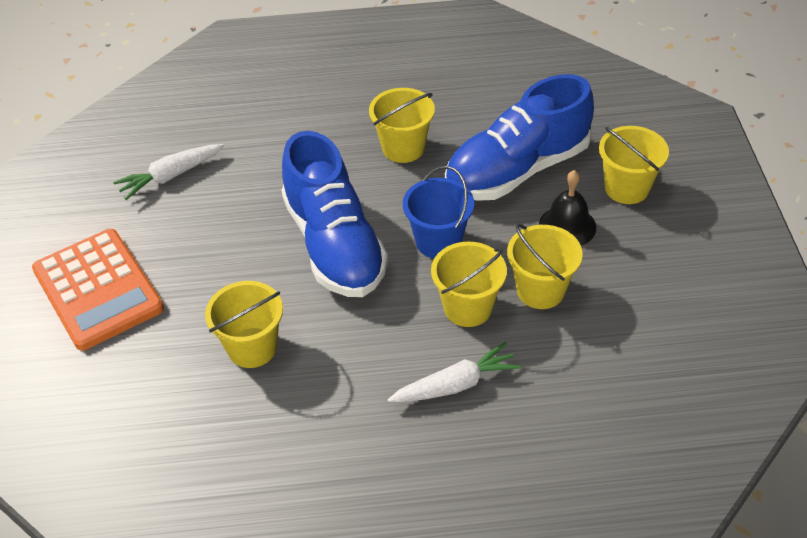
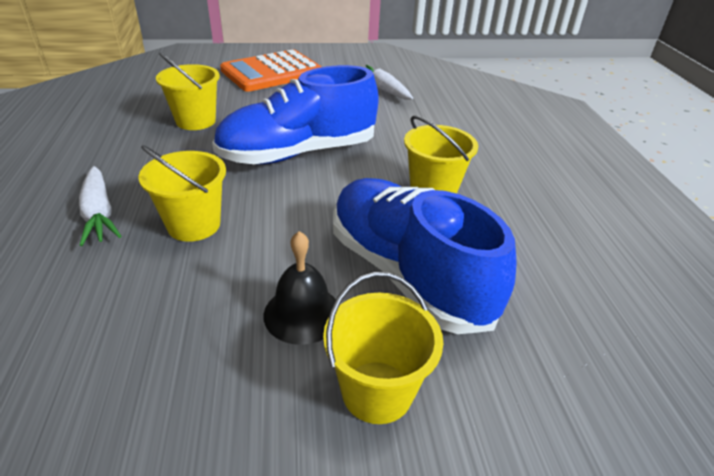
camera: 85 degrees right, 10 degrees down
blue bucket [403,166,474,258] -> none
yellow bucket [507,224,583,309] -> none

